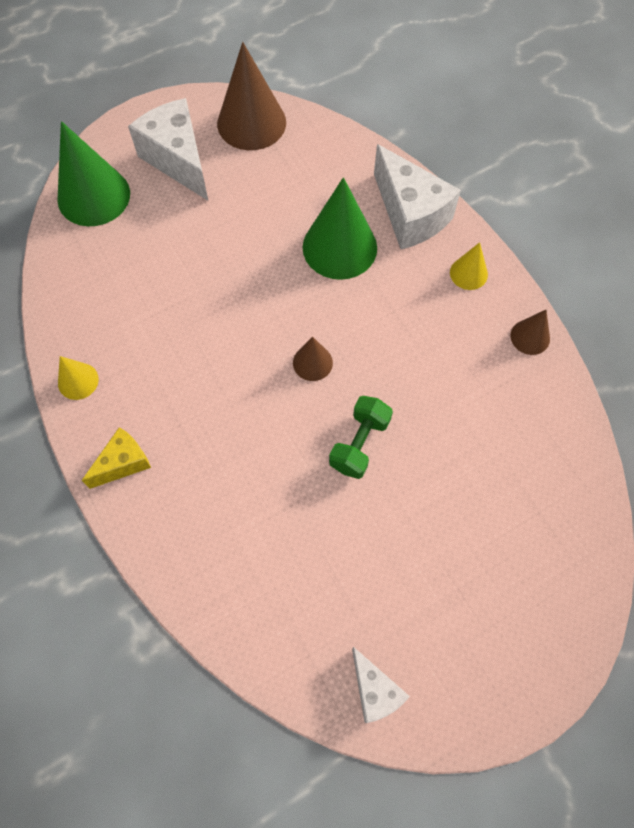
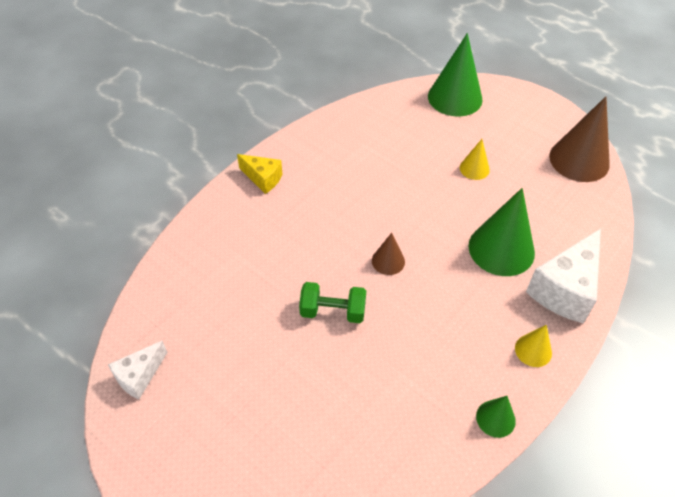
camera: 70 degrees right, 15 degrees down
yellow cone [58,356,99,400] -> yellow cone moved to [460,139,490,180]
white cheese [128,98,208,201] -> none
brown cone [510,310,550,355] -> green cone [476,396,516,438]

